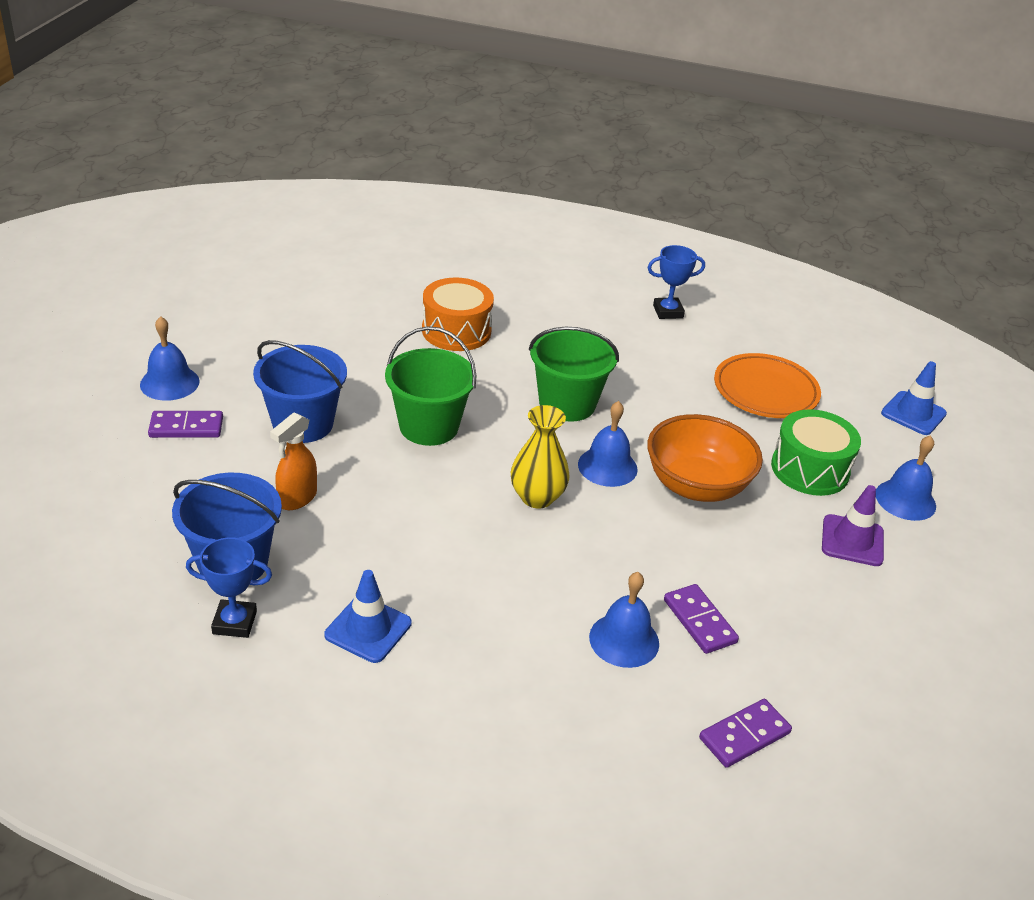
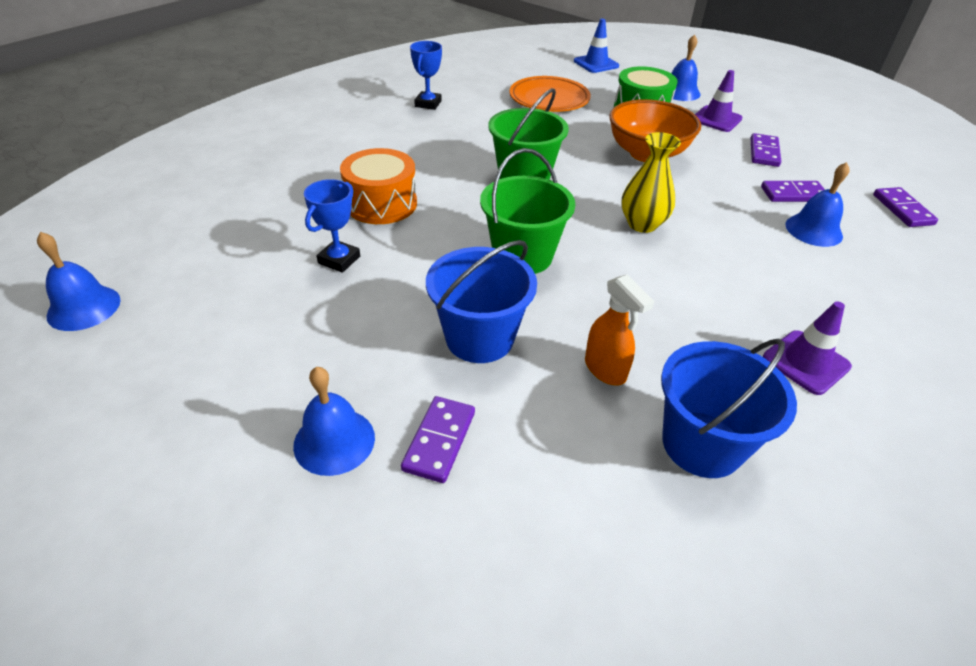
camera: 65 degrees left, 5 degrees up
blue trophy [186,537,272,638] -> blue trophy moved to [304,179,360,273]
blue traffic cone [324,570,412,663] -> purple traffic cone [763,301,852,395]
blue bell [578,401,638,487] -> blue bell moved to [37,232,121,331]
none -> purple domino [751,133,781,167]

